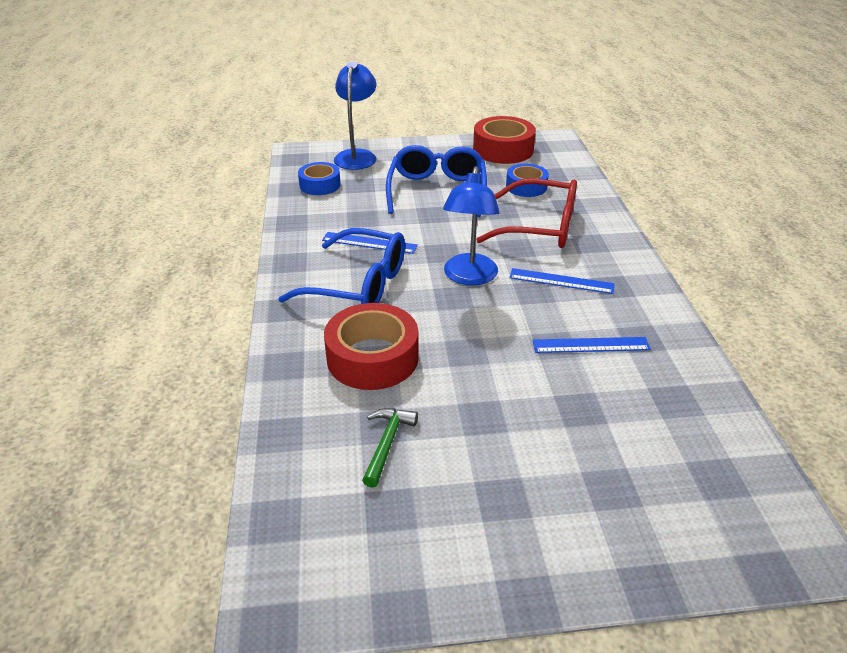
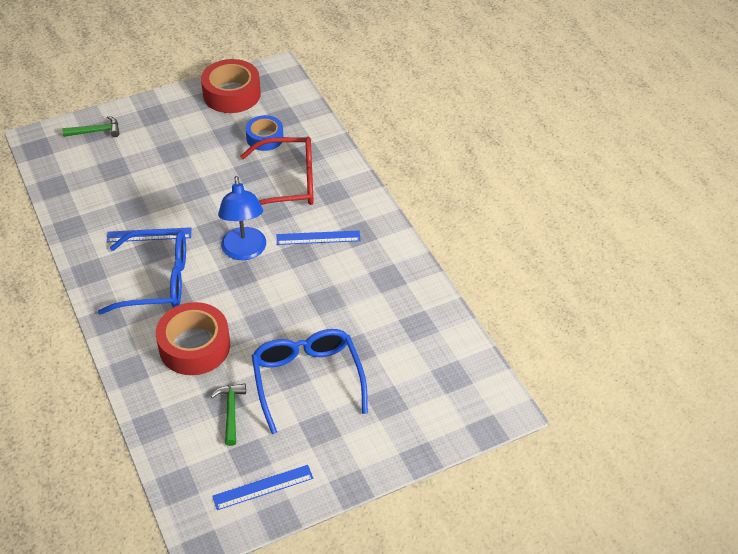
camera: 20 degrees left, 10 degrees up
blue tape [298,162,341,195] -> none
blue lamp [334,61,376,170] -> green hammer [62,116,120,137]
blue glasses [386,145,487,217] -> blue glasses moved to [252,329,368,434]
blue ruler [532,337,651,353] -> blue ruler moved to [212,465,313,510]

